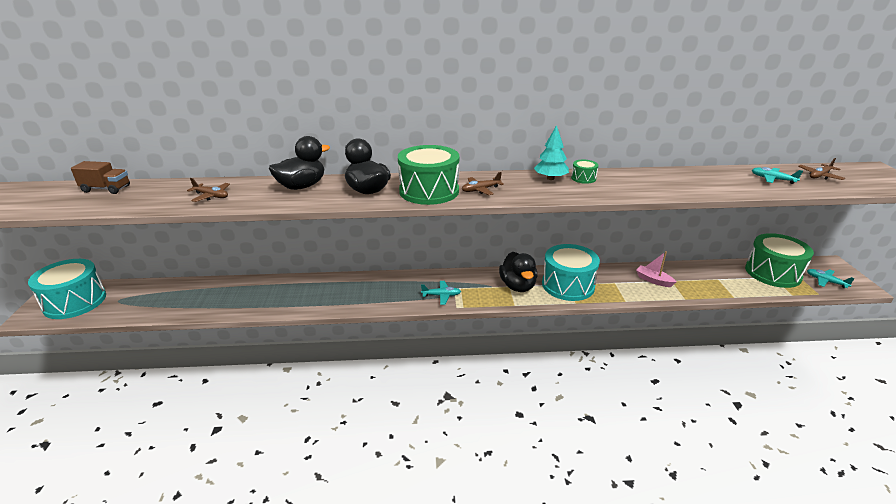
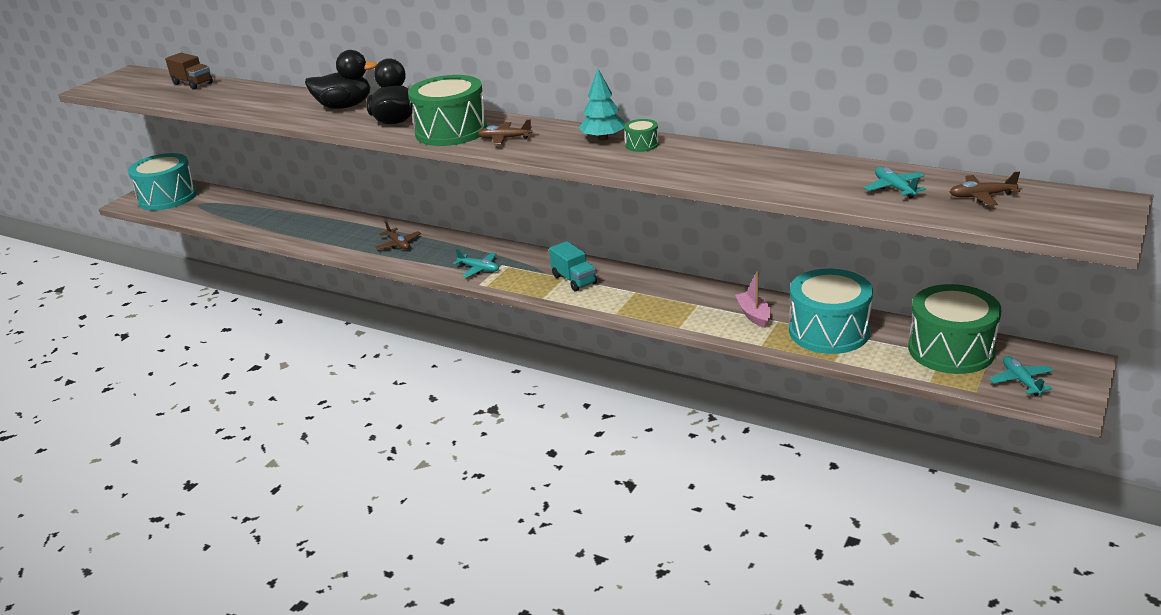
camera: 35 degrees right, 0 degrees up
brown plane [187,178,230,202] -> brown plane moved to [375,221,421,250]
black duck [499,252,537,292] -> turquoise truck [549,241,597,291]
turquoise drum [542,244,600,301] -> turquoise drum moved to [789,269,873,354]

